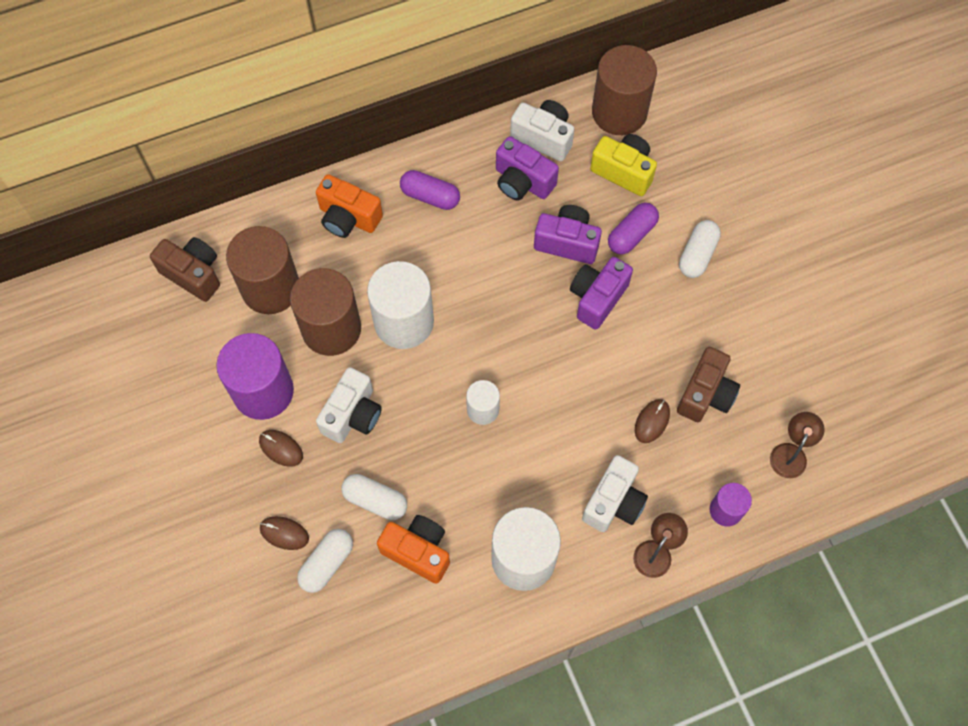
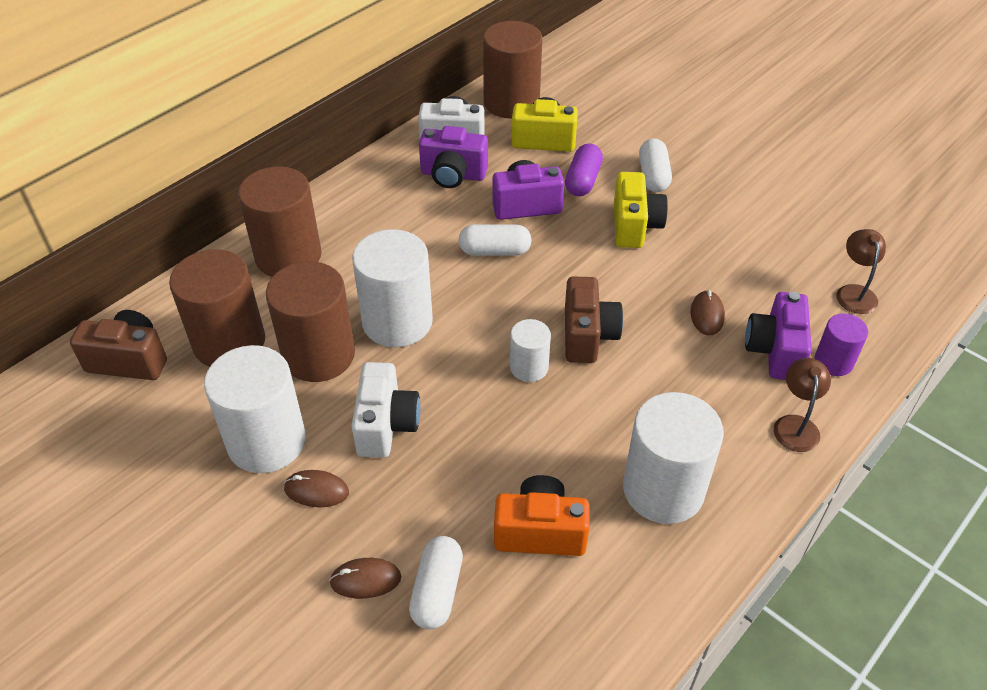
camera: 25 degrees left, 20 degrees down
purple cylinder [216,333,294,420] -> white cylinder [204,345,306,473]
orange camera [316,174,383,238] -> brown cylinder [238,167,322,277]
white capsule [342,474,407,520] -> white capsule moved to [459,225,532,256]
purple capsule [400,170,460,210] -> none
purple camera [570,257,633,330] -> purple camera moved to [745,291,812,380]
white camera [582,455,648,532] -> none
brown camera [677,347,740,422] -> brown camera moved to [565,277,623,363]
none -> yellow camera [614,172,668,248]

